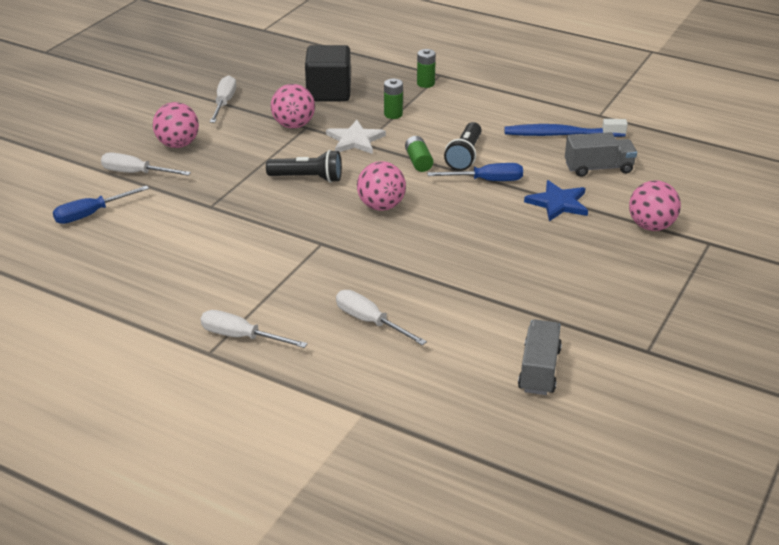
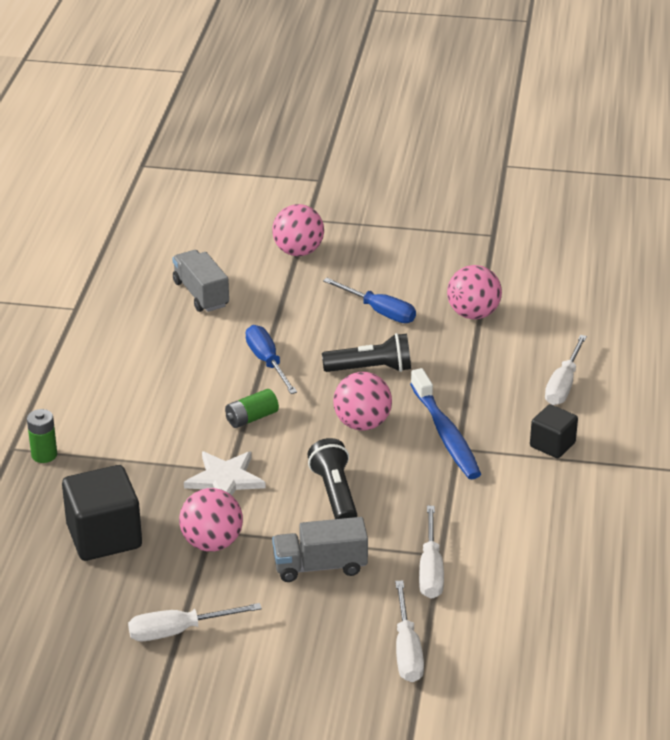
camera: 110 degrees left, 0 degrees up
blue screwdriver [53,185,149,224] -> blue screwdriver moved to [323,278,416,323]
pink ball [153,102,199,148] -> pink ball moved to [447,265,502,320]
white screwdriver [201,310,308,348] -> white screwdriver moved to [419,506,444,599]
green battery [384,79,403,119] -> none
black flashlight [444,122,482,171] -> black flashlight moved to [322,333,411,372]
blue toothbrush [504,119,628,137] -> blue toothbrush moved to [410,368,481,479]
grey truck [518,319,562,395] -> grey truck moved to [272,517,368,582]
blue star [524,180,588,221] -> none
none -> black cube [530,404,578,458]

